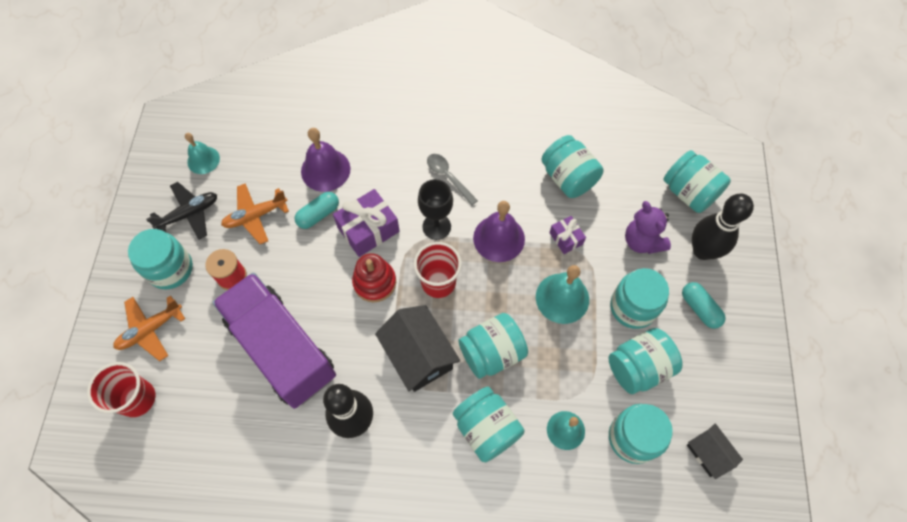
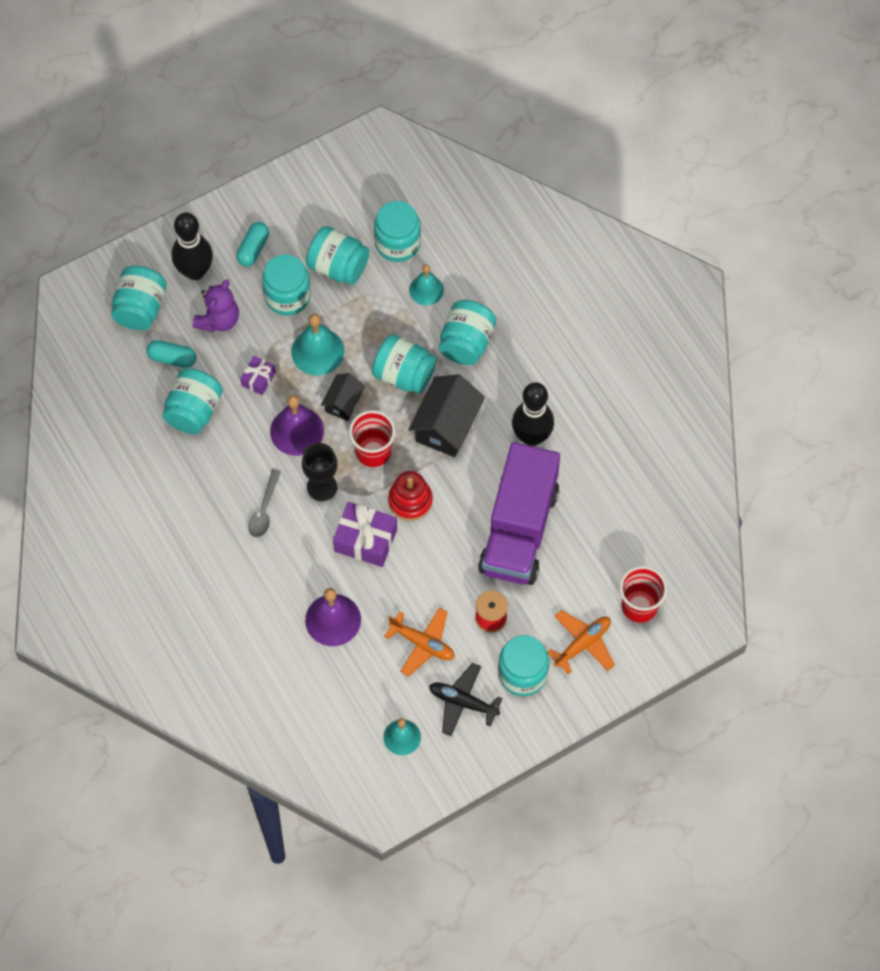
camera: 125 degrees left, 0 degrees up
orange plane [113,296,185,361] -> orange plane turned 60 degrees counterclockwise [547,610,615,674]
turquoise capsule [295,192,339,229] -> turquoise capsule moved to [146,340,197,368]
black house [687,424,743,479] -> black house moved to [321,373,365,421]

